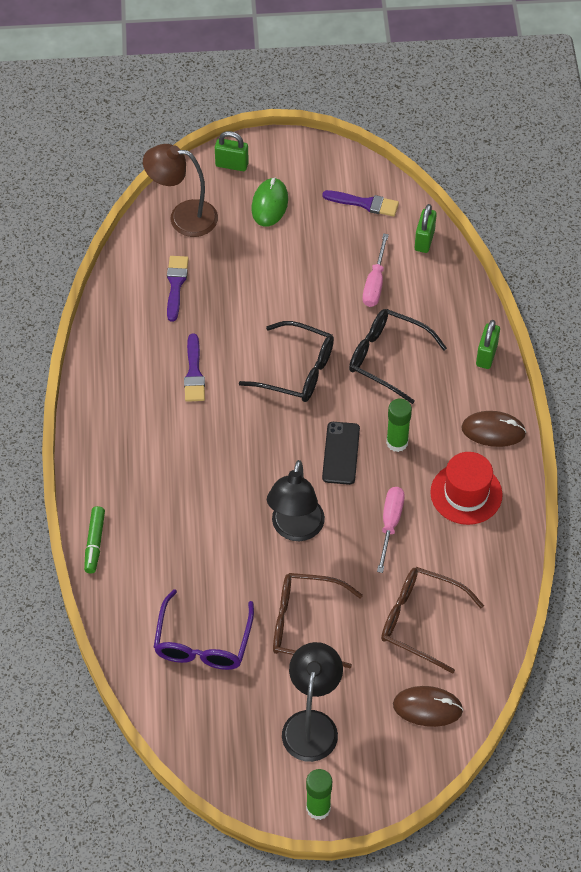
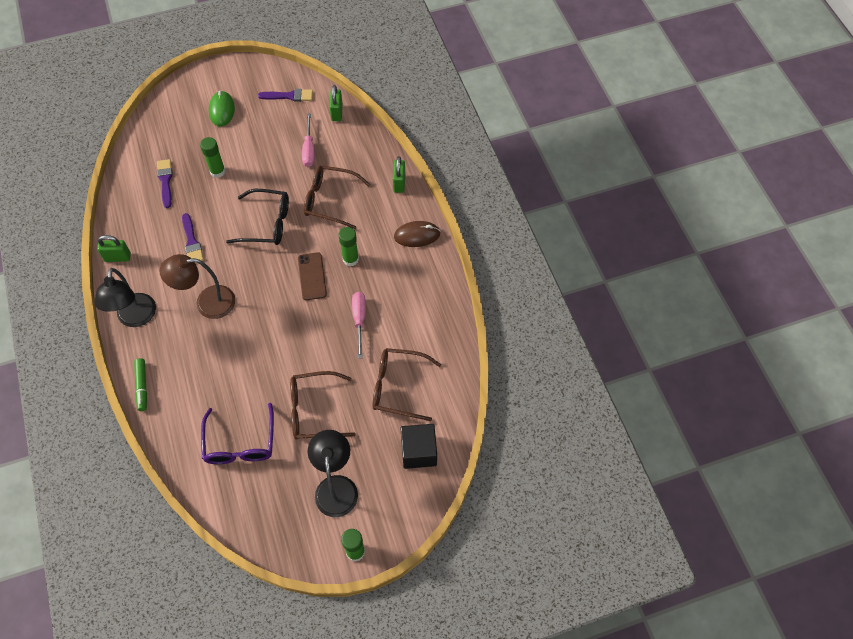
camera: 15 degrees left, 5 degrees up
brown lamp [143,144,218,237] -> brown lamp moved to [160,254,235,319]
green padlock [215,131,249,171] -> green padlock moved to [97,235,131,262]
black lamp [267,460,325,541] -> black lamp moved to [94,268,156,327]
black phone [322,422,360,485] -> brown phone [298,252,327,300]
black glasses [349,309,447,404] -> brown glasses [304,165,370,229]
brown mouse [393,686,464,727] -> black cube [400,424,437,469]
red hat [430,452,503,525] -> none
none -> green glue stick [200,137,226,178]

